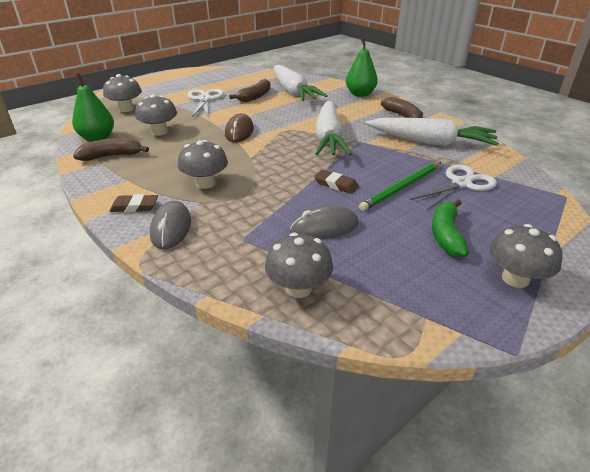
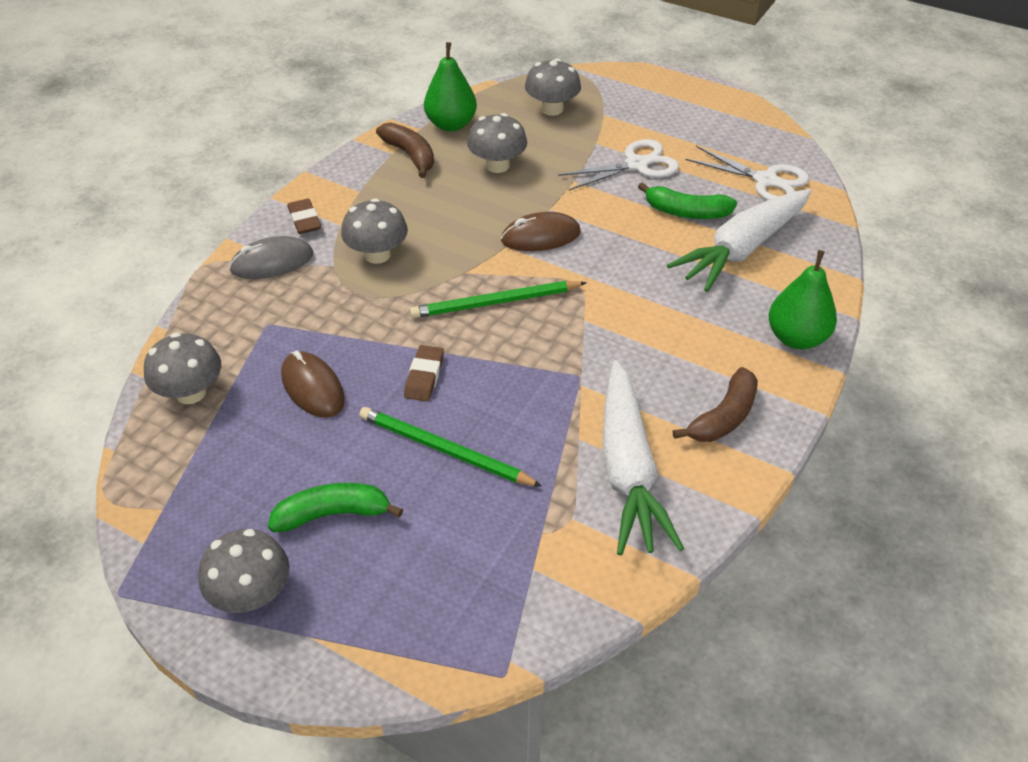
camera: 70 degrees right, 10 degrees up
brown banana [229,79,271,102] -> green banana [638,182,737,219]
grey mouse [290,206,359,239] -> brown mouse [281,351,345,418]
white carrot [316,101,351,155] -> none
white scissors [410,164,497,210] -> white scissors moved to [686,146,809,200]
none -> green pencil [410,281,587,318]

